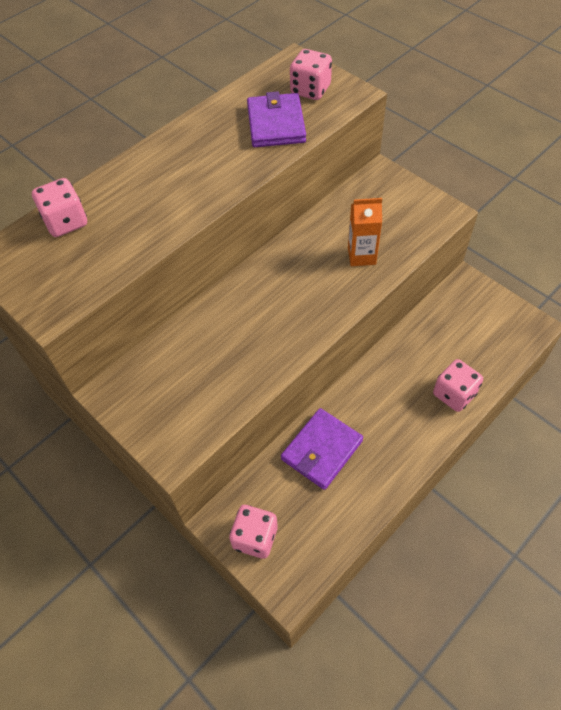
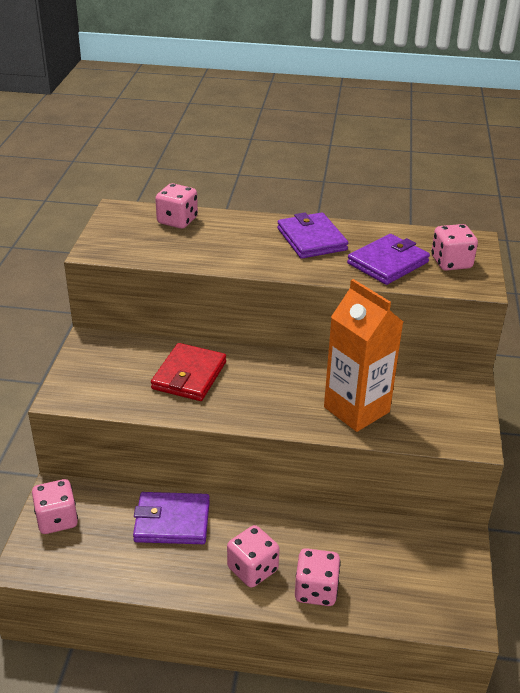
camera: 50 degrees right, 20 degrees down
orange carton [348,198,382,266] -> orange carton [324,279,403,432], size x1.71
none -> red wallet [151,343,226,401]
none -> pink dice [227,525,279,588]
none -> purple wallet [277,212,348,259]

